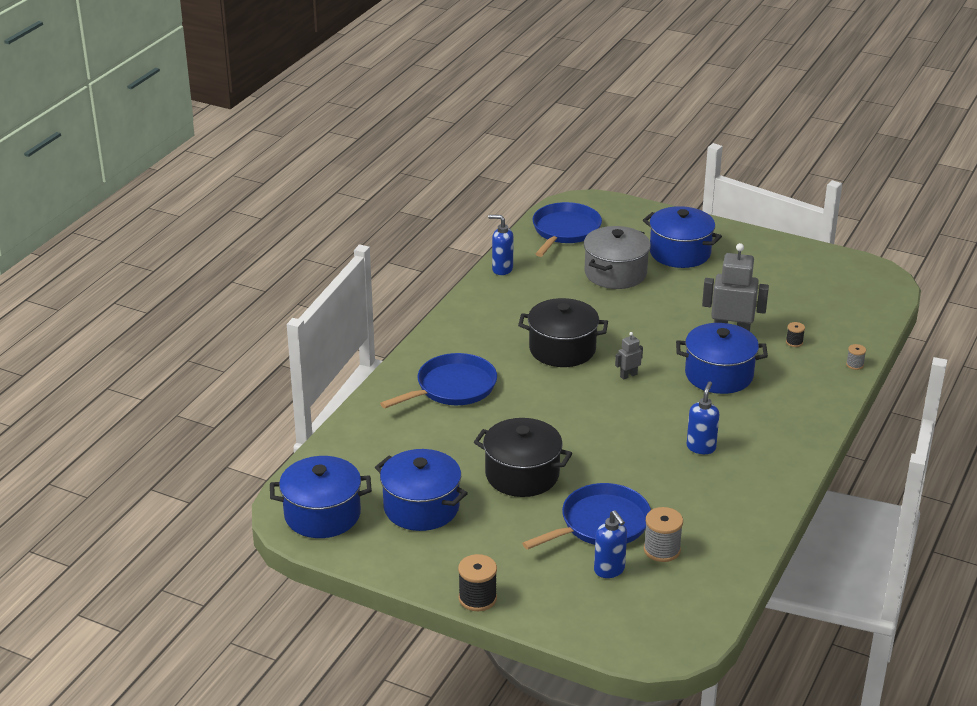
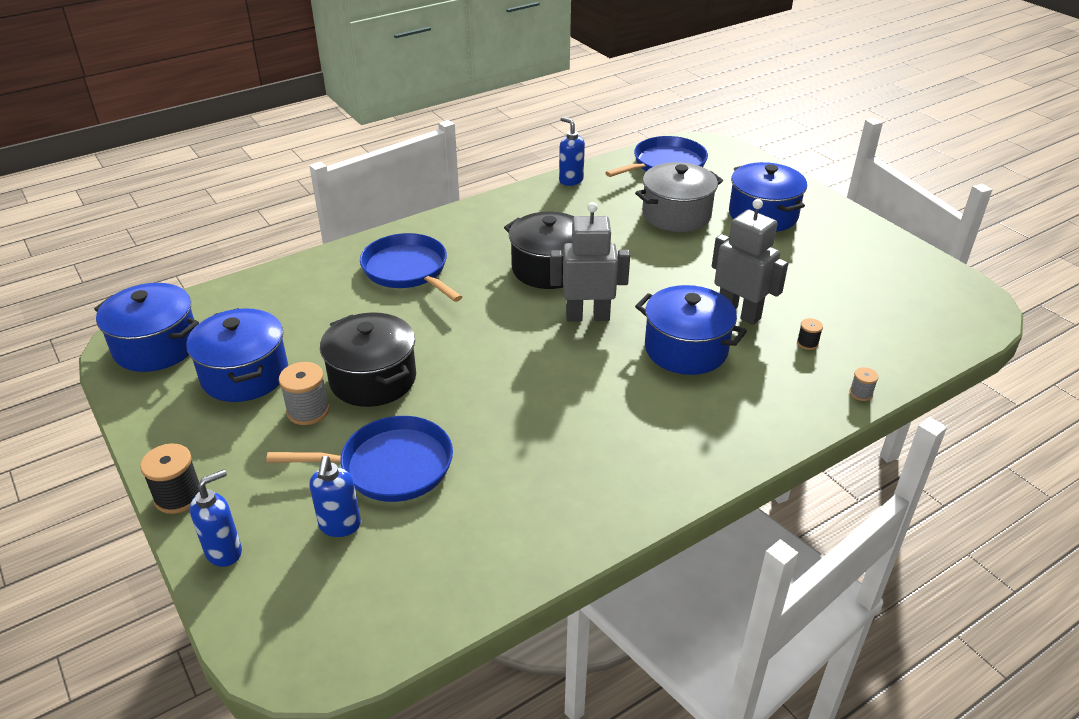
camera: 30 degrees right, 5 degrees up
blue pan [380,353,497,408] -> blue pan turned 120 degrees counterclockwise [360,233,462,302]
grey robot [615,332,643,380] -> grey robot [550,202,630,322], size x2.12
grey spool [644,507,683,562] -> grey spool moved to [279,362,330,425]
blue soap dispenser [687,382,719,454] -> blue soap dispenser moved to [190,470,242,567]

